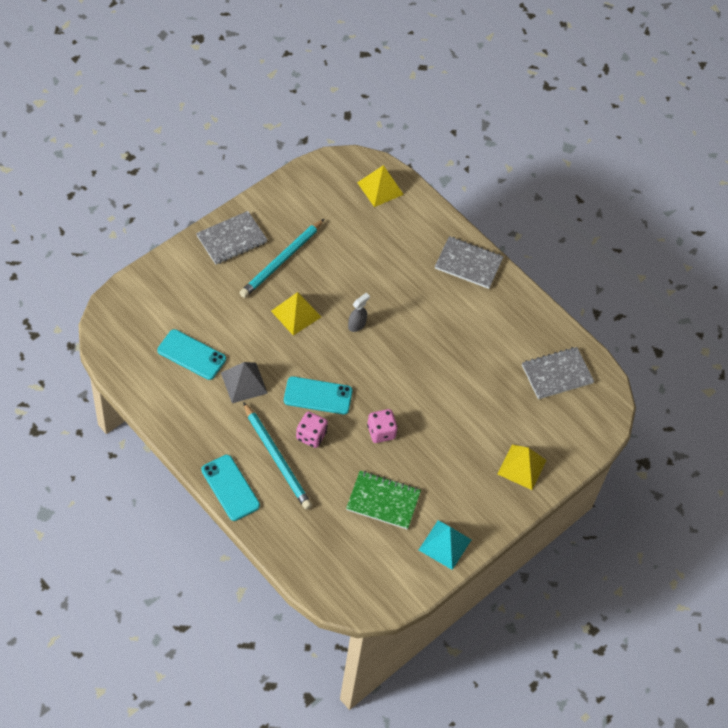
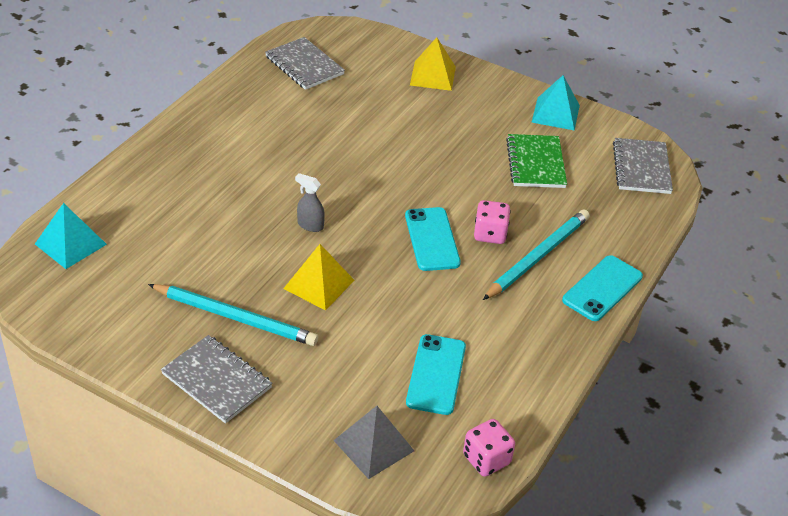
camera: 105 degrees left, 15 degrees down
grey pyramid [221,362,268,403] -> grey pyramid moved to [333,406,414,479]
yellow pyramid [357,165,404,207] -> turquoise pyramid [35,203,107,269]
pink dice [367,409,398,443] -> pink dice moved to [463,419,515,477]
grey notebook [435,236,504,289] -> grey notebook moved to [613,138,673,194]

